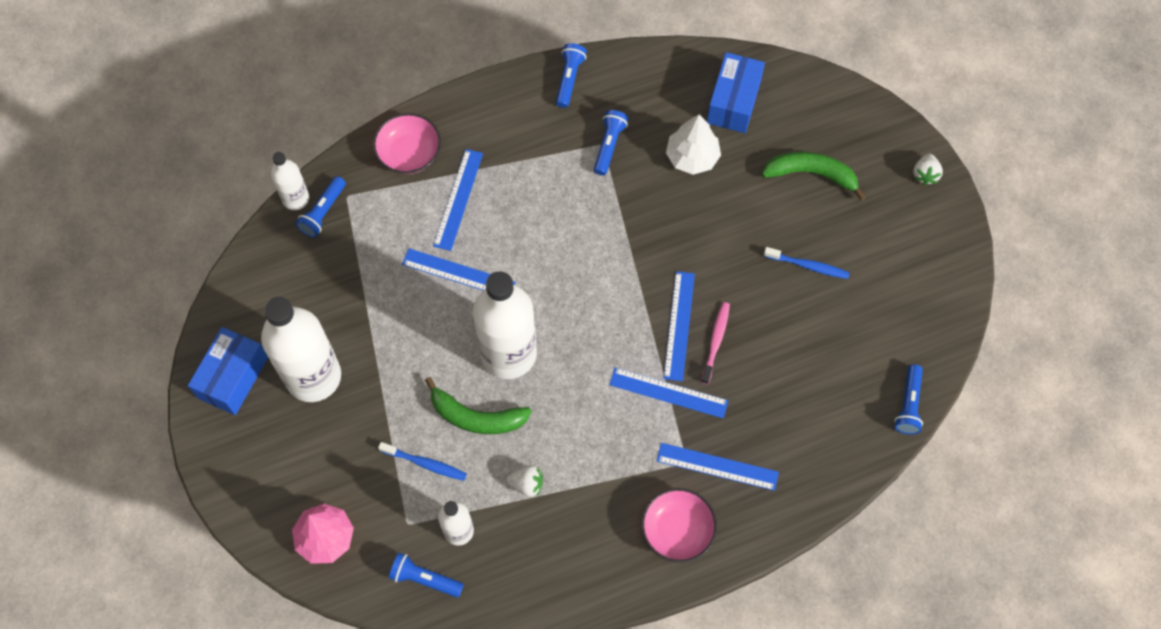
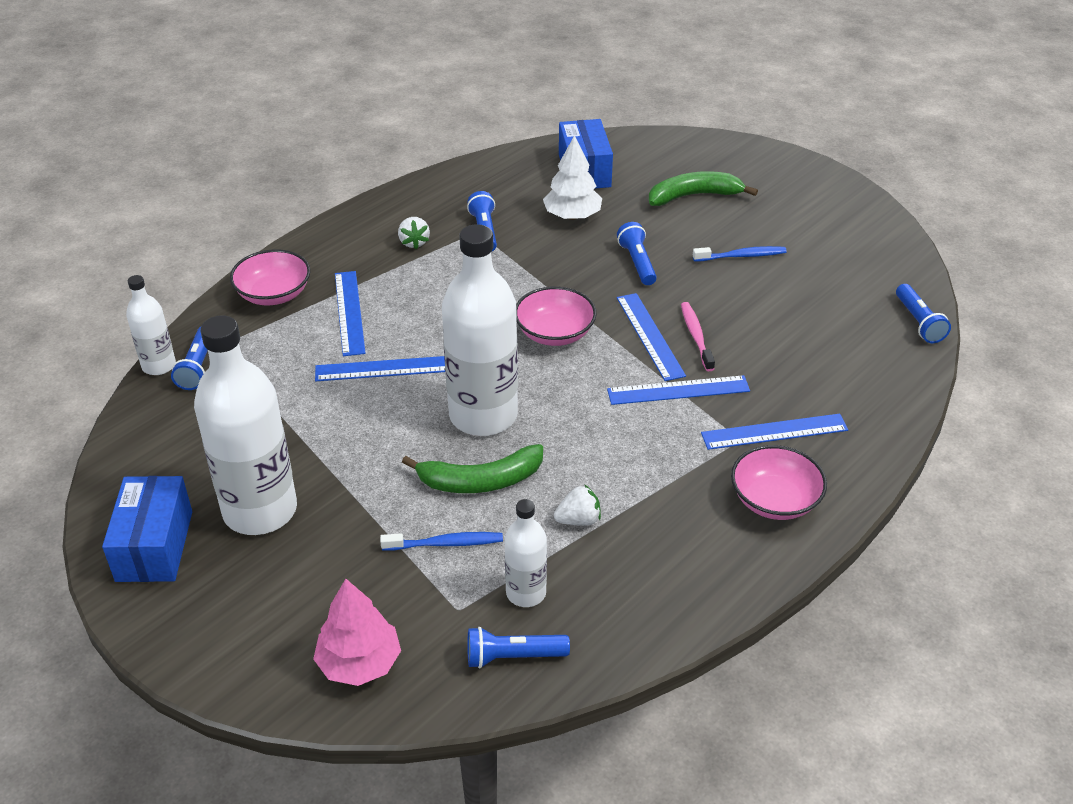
camera: 25 degrees left, 25 degrees down
blue flashlight [556,43,587,108] -> blue flashlight moved to [617,222,657,285]
white strawberry [913,154,943,185] -> white strawberry moved to [398,217,430,249]
none -> pink bowl [516,287,597,346]

